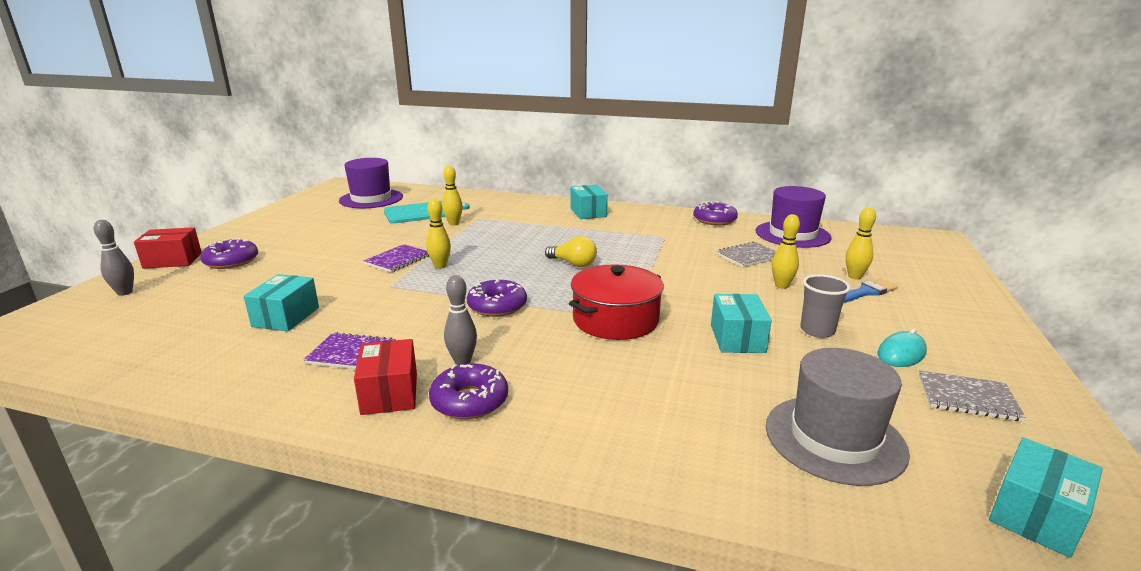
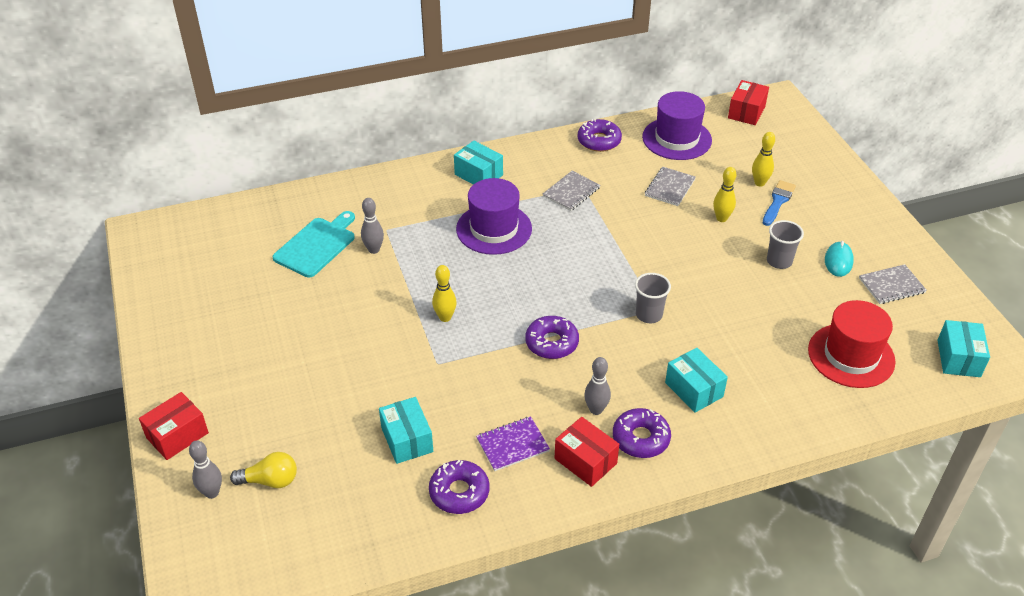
camera: 35 degrees left, 20 degrees up
purple donut [200,238,258,269] -> purple donut moved to [429,460,490,514]
purple hat [339,158,403,208] -> purple hat moved to [456,178,532,255]
purple notebook [363,244,429,272] -> none
yellow bowling pin [442,166,463,225] -> grey bowling pin [361,198,384,254]
yellow light bulb [545,236,597,267] -> yellow light bulb moved to [230,452,297,488]
red pot [569,264,664,340] -> grey cup [635,273,671,323]
turquoise box [711,294,772,353] -> turquoise box moved to [665,348,728,413]
grey hat [766,348,910,486] -> red hat [808,300,896,388]
none -> grey notebook [543,171,600,211]
none -> red box [728,80,769,125]

